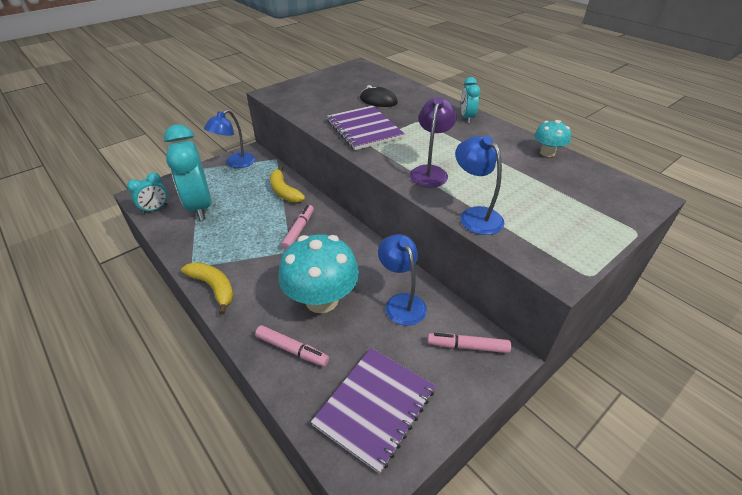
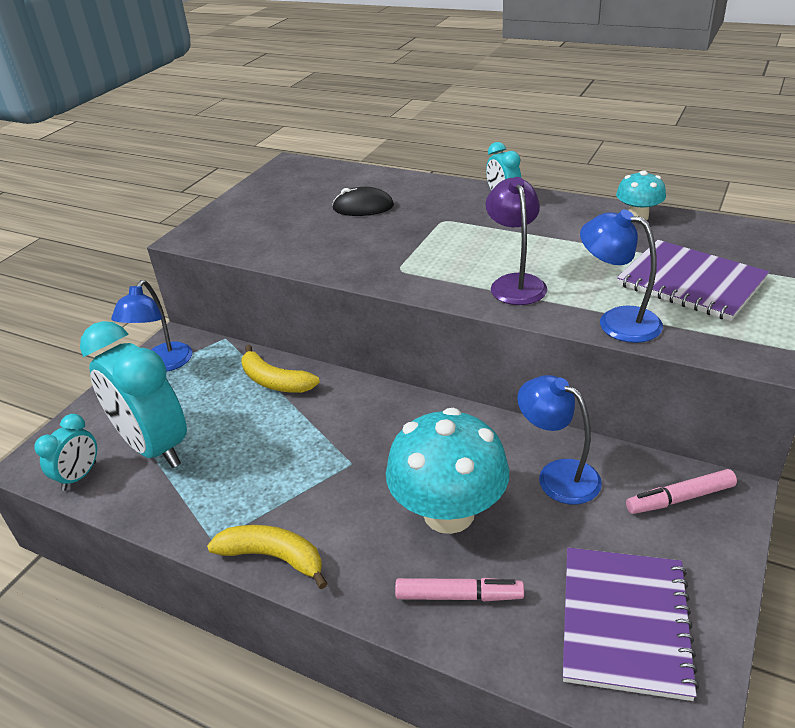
camera: 20 degrees left, 5 degrees down
pink marker [281,205,314,250] -> none
purple notebook [327,105,404,150] -> purple notebook moved to [617,240,769,321]

